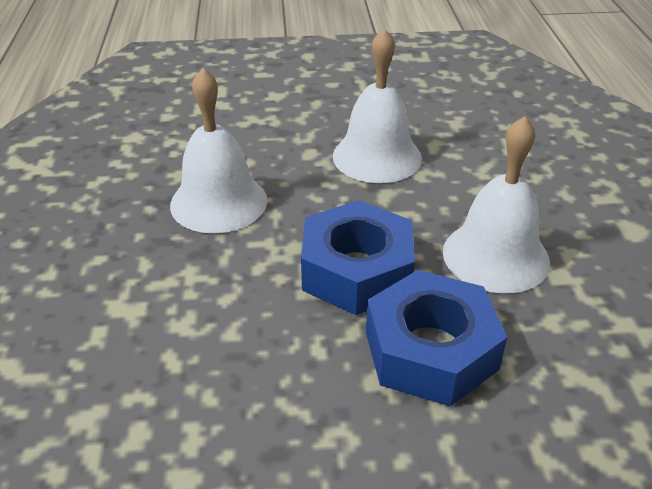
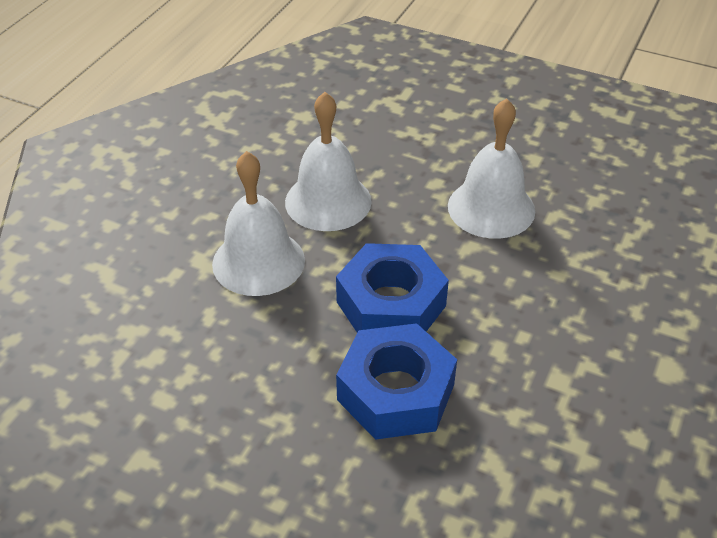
camera: 30 degrees right, 5 degrees up
white bell [443,116,550,293] -> white bell moved to [212,151,305,296]

